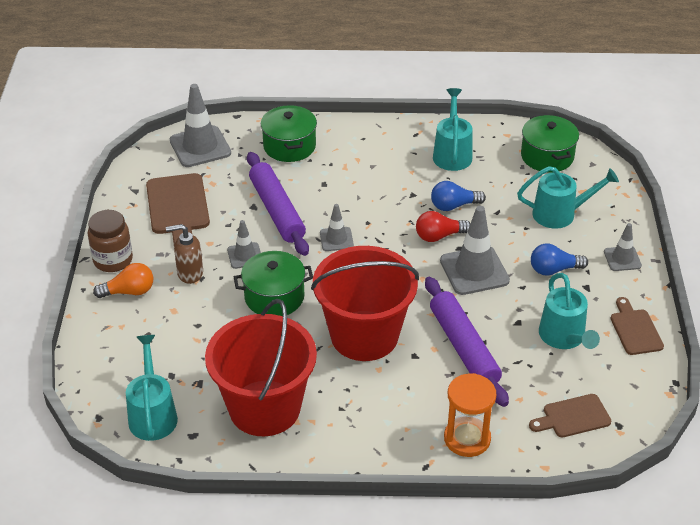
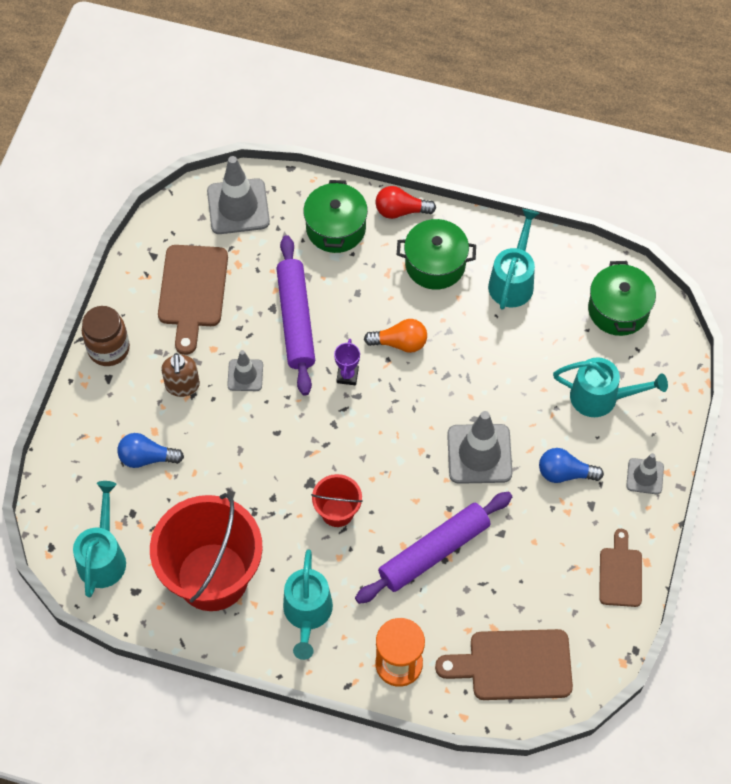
camera: 15 degrees right, 20 degrees up
orange light bulb [93,263,153,298] -> orange light bulb moved to [364,319,427,353]
brown soap dispenser [166,224,203,284] -> brown soap dispenser turned 105 degrees counterclockwise [161,353,200,397]
green pot [234,251,313,316] -> green pot moved to [397,219,476,290]
red bucket [311,246,419,361] -> red bucket [311,474,363,527], size x0.46
grey traffic cone [320,204,354,251] -> purple trophy [334,339,360,385]
red light bulb [416,211,471,242] -> red light bulb moved to [375,186,436,219]
purple rolling pin [425,277,509,407] -> purple rolling pin turned 60 degrees clockwise [355,492,512,604]
blue light bulb [431,181,486,211] -> blue light bulb moved to [117,433,184,468]
brown cutting board [529,394,611,438] -> brown cutting board [435,629,573,700], size x1.62
turquoise watering can [539,273,600,349] -> turquoise watering can moved to [283,549,333,660]

